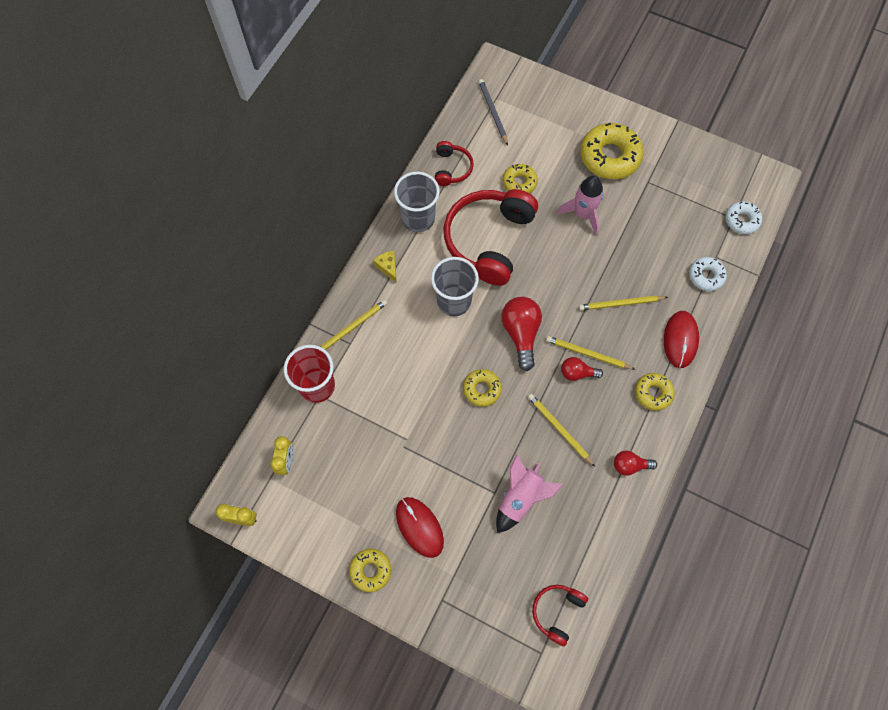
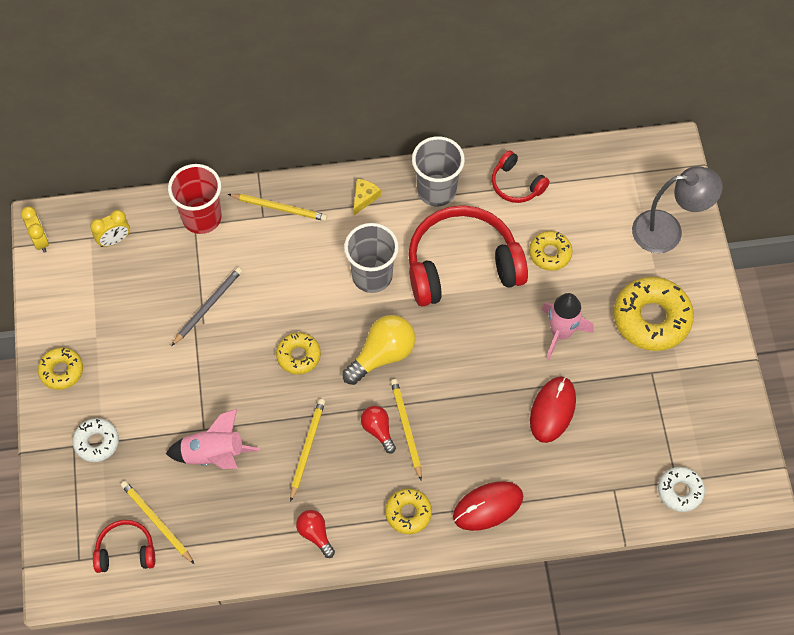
camera: 55 degrees right, 5 degrees down
red mouse [396,497,444,558] -> red mouse moved to [530,376,576,443]
red headphones [435,141,474,186] -> red headphones turned 75 degrees clockwise [492,150,550,203]
grey pencil [478,79,508,145] -> grey pencil moved to [171,267,242,346]
red light bulb [501,297,542,371] -> yellow light bulb [342,315,415,385]
yellow pencil [579,295,668,311] -> yellow pencil moved to [121,481,194,564]
white donut [689,257,727,291] -> white donut moved to [73,418,119,462]
none -> grey lamp [632,166,723,253]

